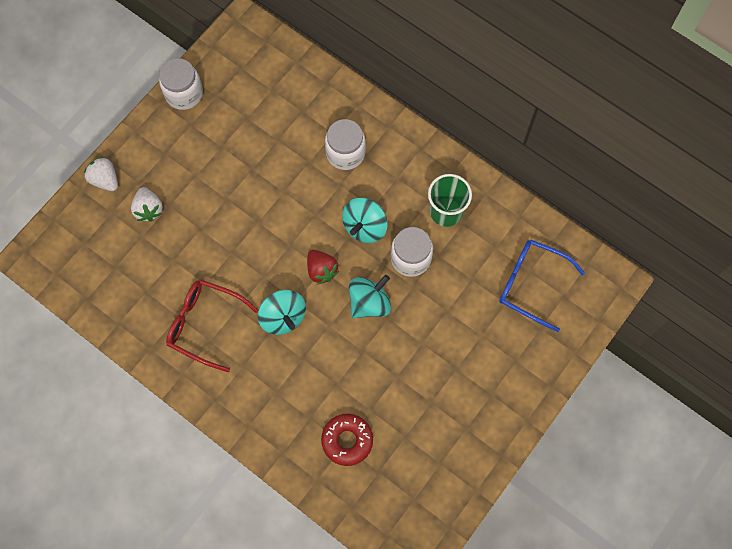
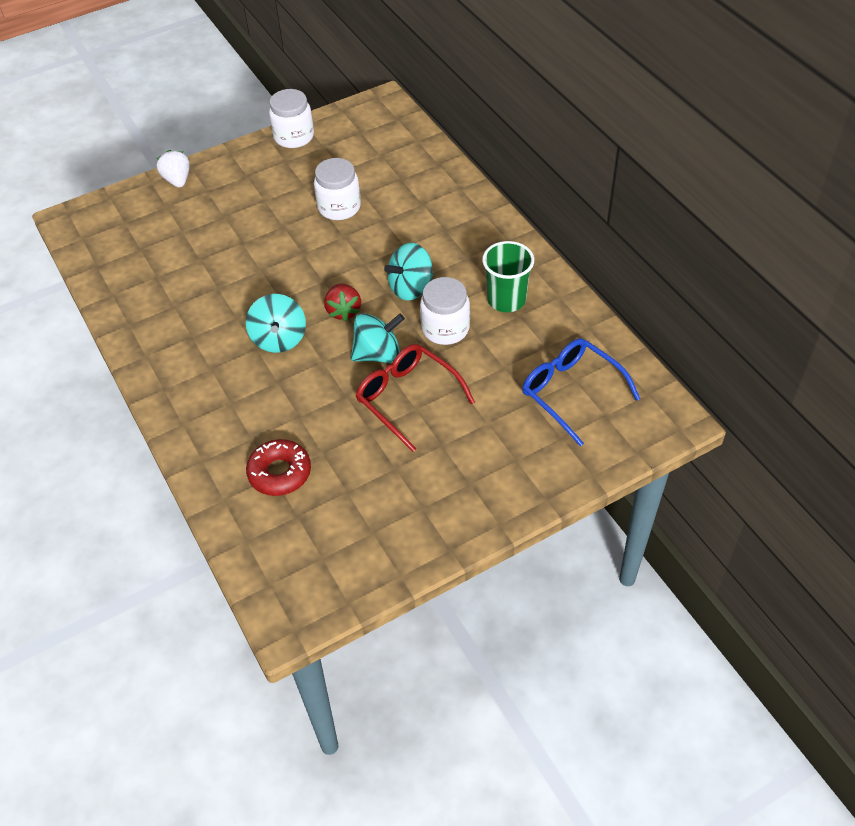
camera: 25 degrees right, 20 degrees down
white strawberry [131,187,163,222] -> none
red glasses [166,279,259,372] -> red glasses moved to [356,344,475,452]
white jar [325,119,366,170] -> white jar moved to [314,158,361,220]

